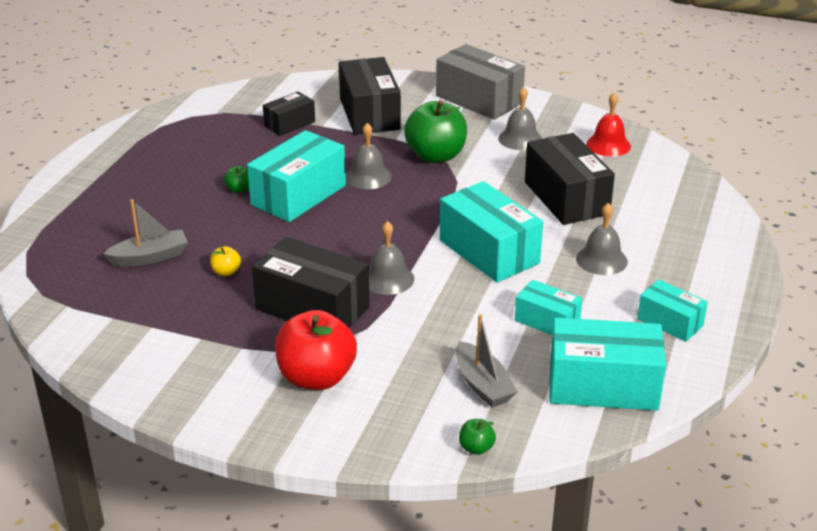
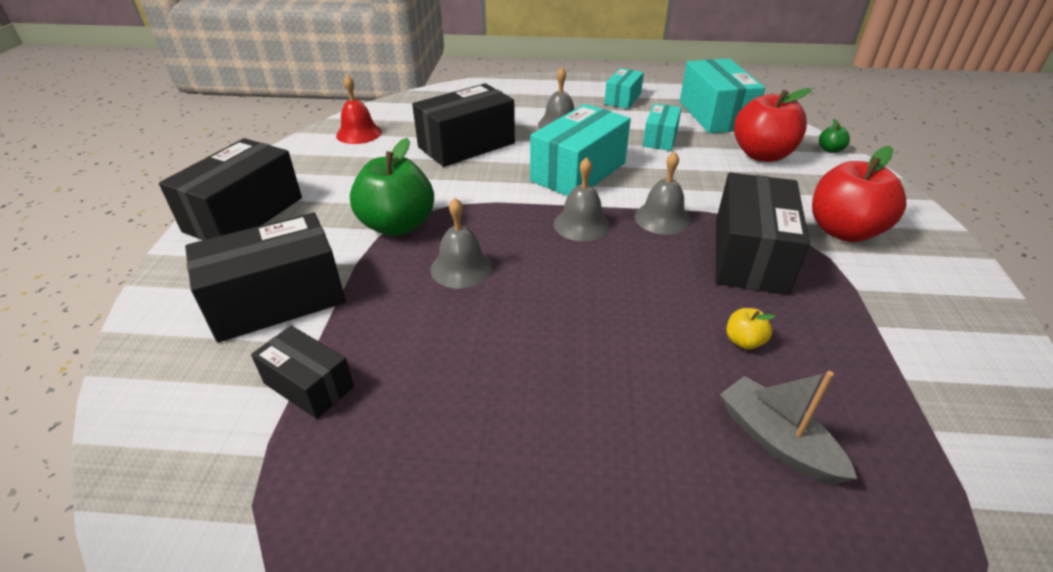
camera: 105 degrees left, 5 degrees up
green apple [224,166,249,193] -> none
turquoise box [247,130,346,222] -> none
grey box [436,44,525,120] -> black box [159,138,302,240]
grey boat [456,314,517,407] -> red apple [734,88,811,162]
grey bell [498,87,542,150] -> grey bell moved to [554,157,610,241]

